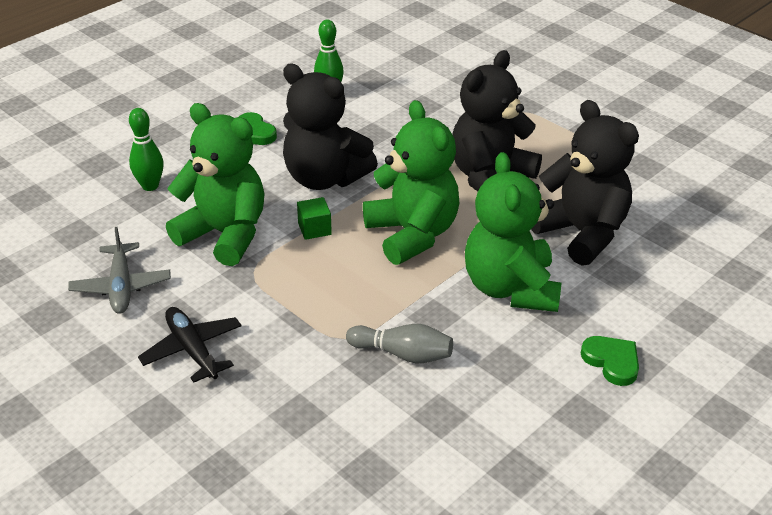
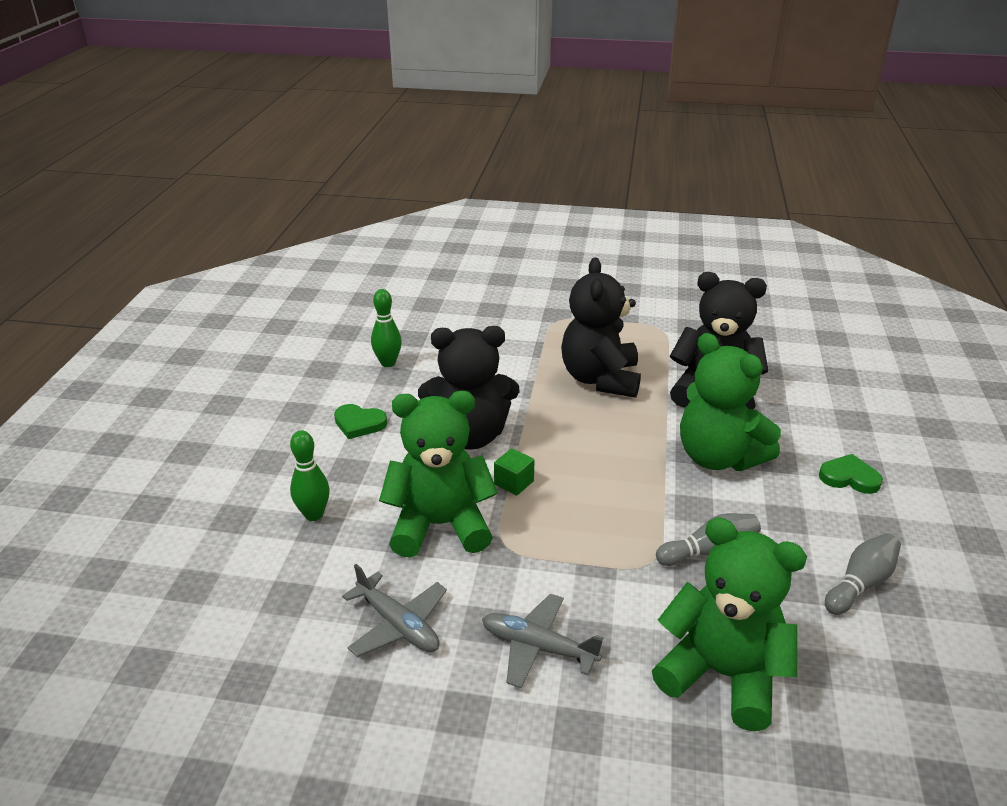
camera: 35 degrees left, 5 degrees down
black plane [138,307,242,383] -> grey plane [482,594,604,688]
green teddy bear [363,100,459,265] -> green teddy bear moved to [652,517,807,732]
none -> grey bowling pin [825,533,901,615]

